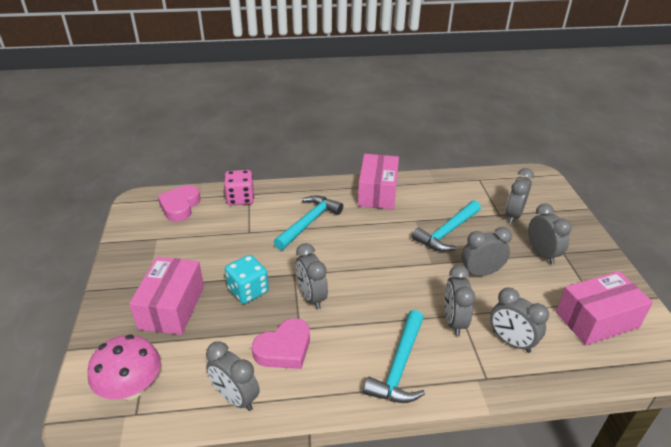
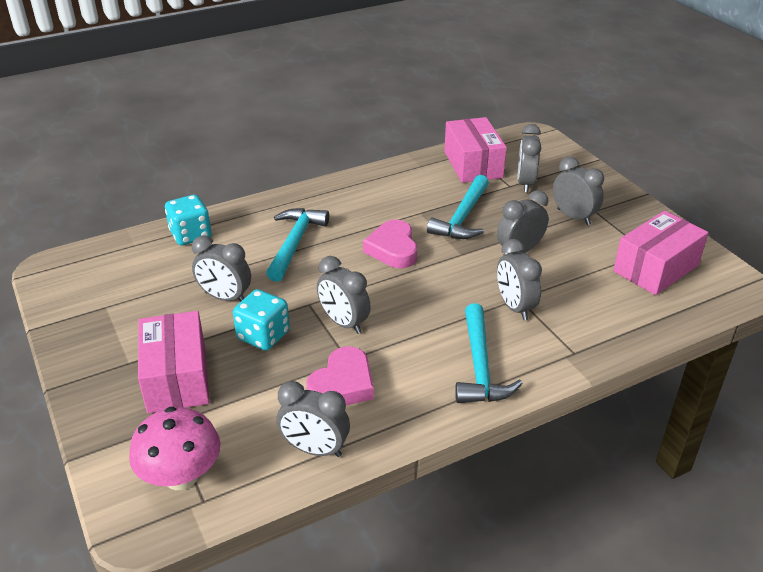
camera: 20 degrees left, 0 degrees up
pink heart [158,185,201,222] -> pink heart moved to [363,220,417,268]
pink dice [224,170,254,205] -> turquoise dice [165,195,211,245]
pink box [358,154,399,209] -> pink box moved to [444,117,507,183]
grey clock [490,288,549,353] -> grey clock moved to [192,235,251,301]

